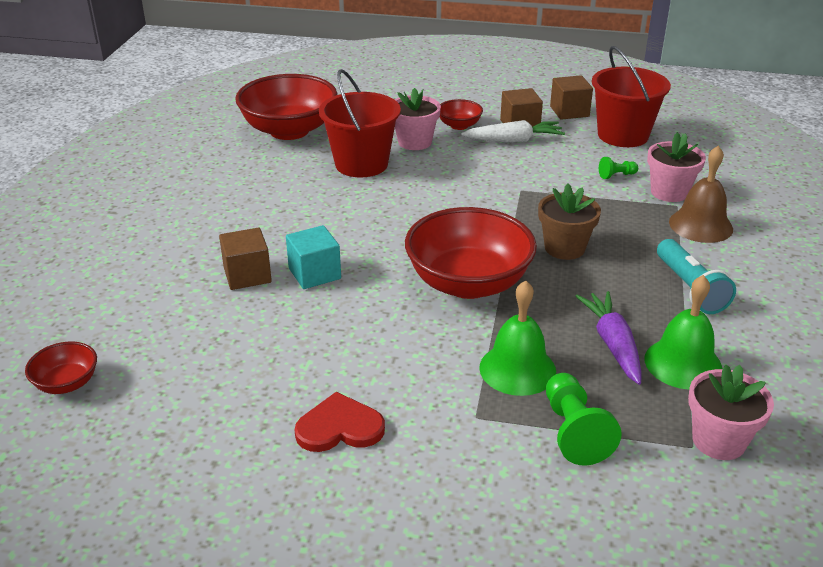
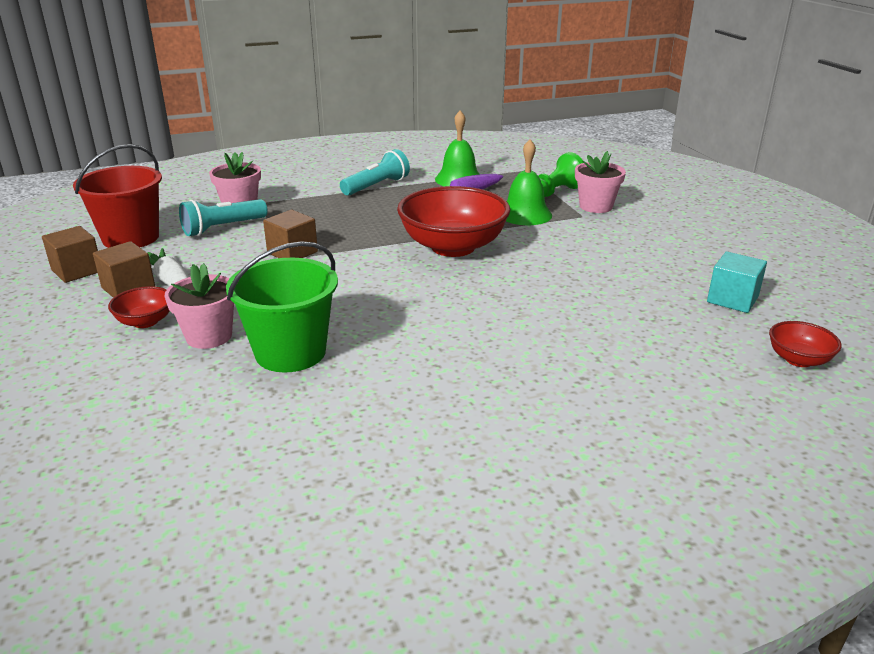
camera: 120 degrees left, 5 degrees down
brown cube [219,227,272,290] -> brown cube moved to [263,210,318,258]
red bowl [235,74,338,140] -> none
turquoise cube [286,225,341,289] -> turquoise cube moved to [707,252,767,313]
red heart [294,392,385,452] -> none
red bucket [319,69,401,178] -> green bucket [226,241,338,372]
brown flower pot [538,183,601,260] -> none
green pawn [599,157,638,179] -> turquoise flashlight [179,199,268,236]
brown bell [669,146,733,243] -> none
pink flower pot [688,365,774,460] -> pink flower pot moved to [575,151,626,213]

